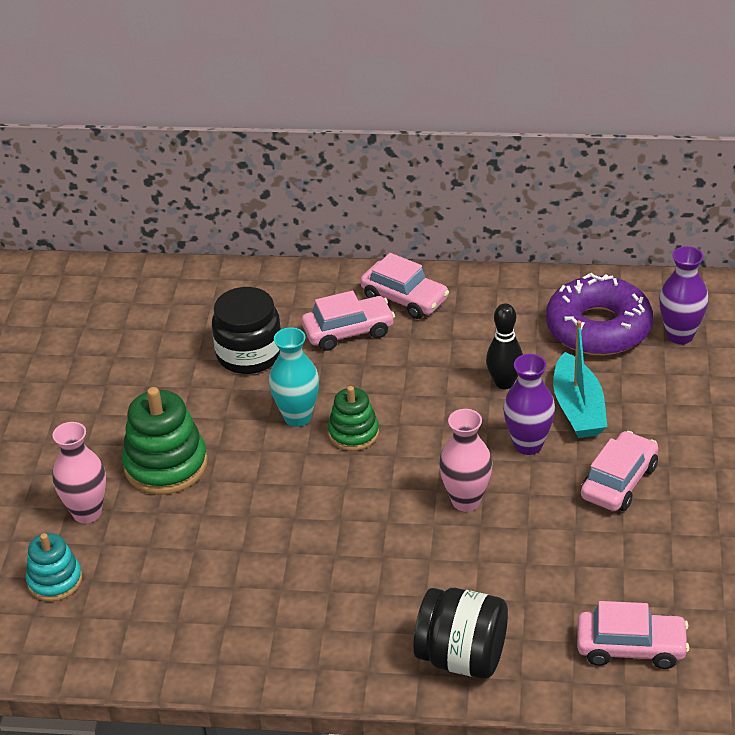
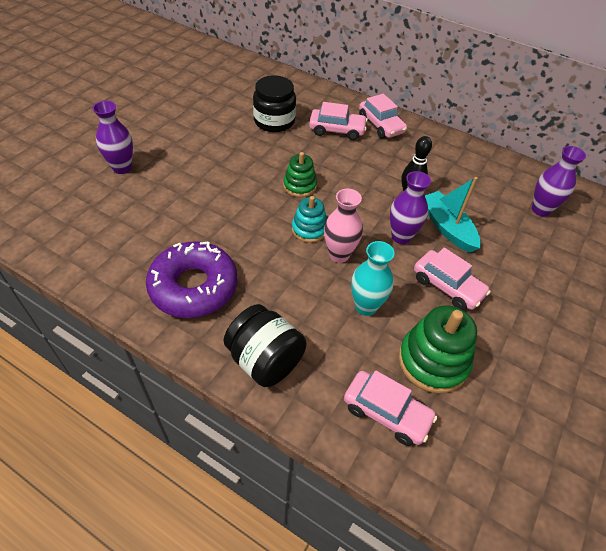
camera: 20 degrees right, 10 degrees up
turquoise stacking toy [26,533,82,601] -> turquoise stacking toy moved to [292,196,327,243]
pink vase [52,422,106,523] -> purple vase [93,101,133,174]
green stacking toy [122,387,208,495] -> green stacking toy moved to [398,305,477,393]
turquoise vase [269,327,319,427] -> turquoise vase moved to [351,241,395,316]
purple donut [546,273,653,355] -> purple donut moved to [146,241,237,318]
turquoise boat [553,321,607,438] -> turquoise boat turned 135 degrees clockwise [425,177,481,253]
pink car [581,431,658,511] -> pink car turned 75 degrees clockwise [414,248,491,310]

